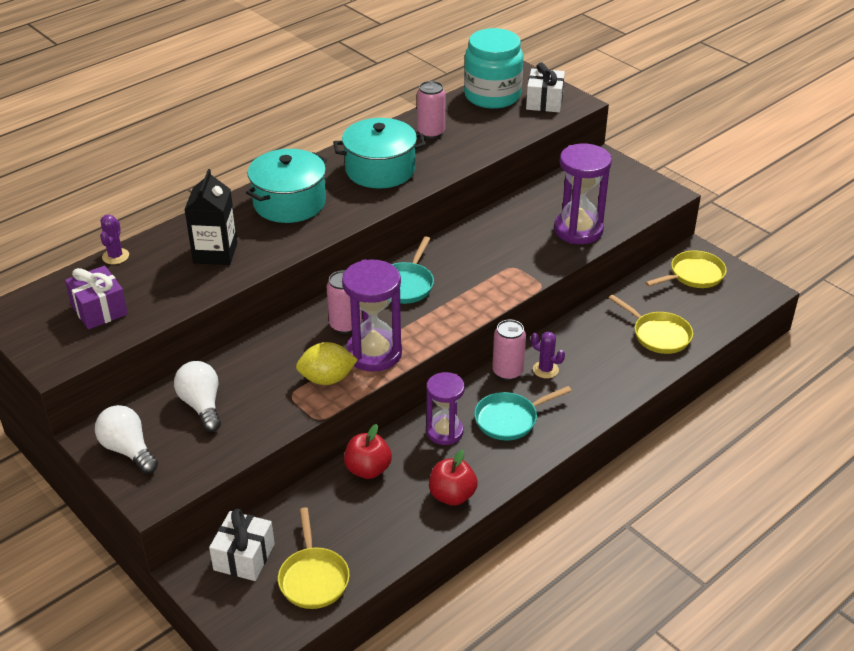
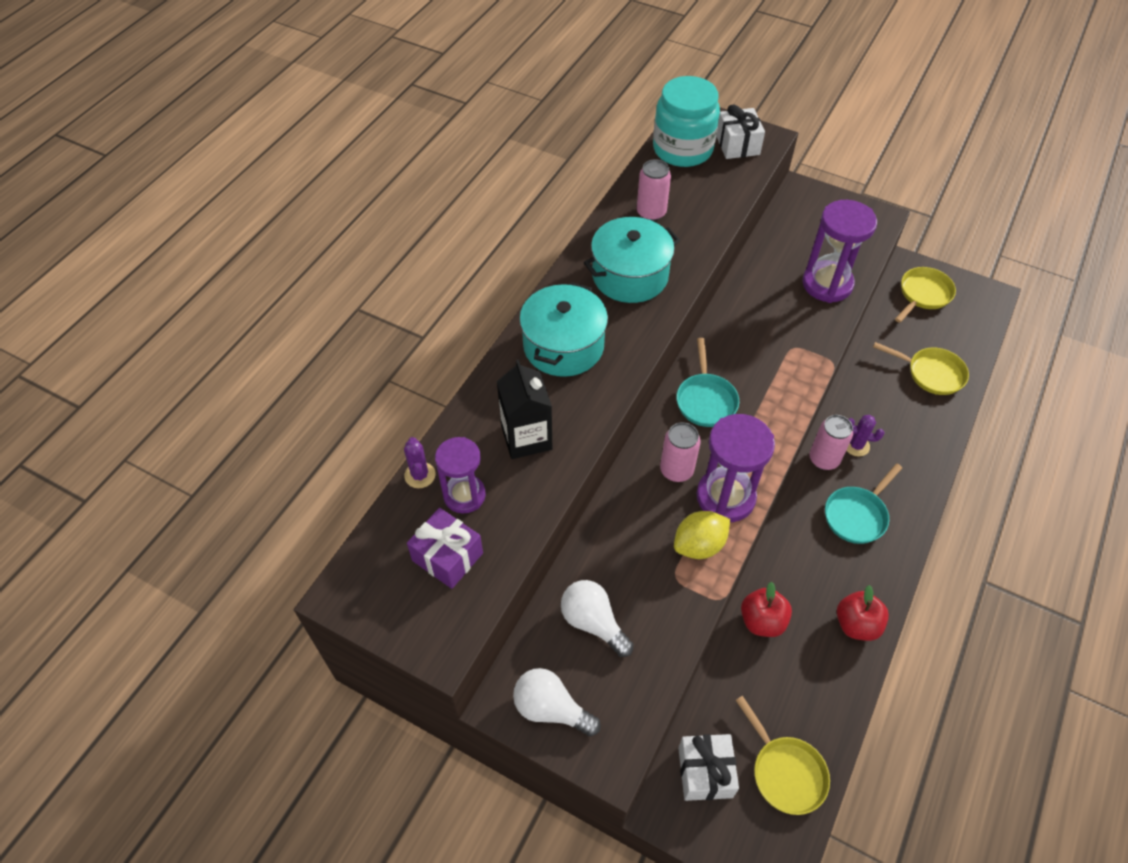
camera: 20 degrees left, 15 degrees up
purple hourglass [427,372,465,445] -> purple hourglass moved to [435,437,486,513]

